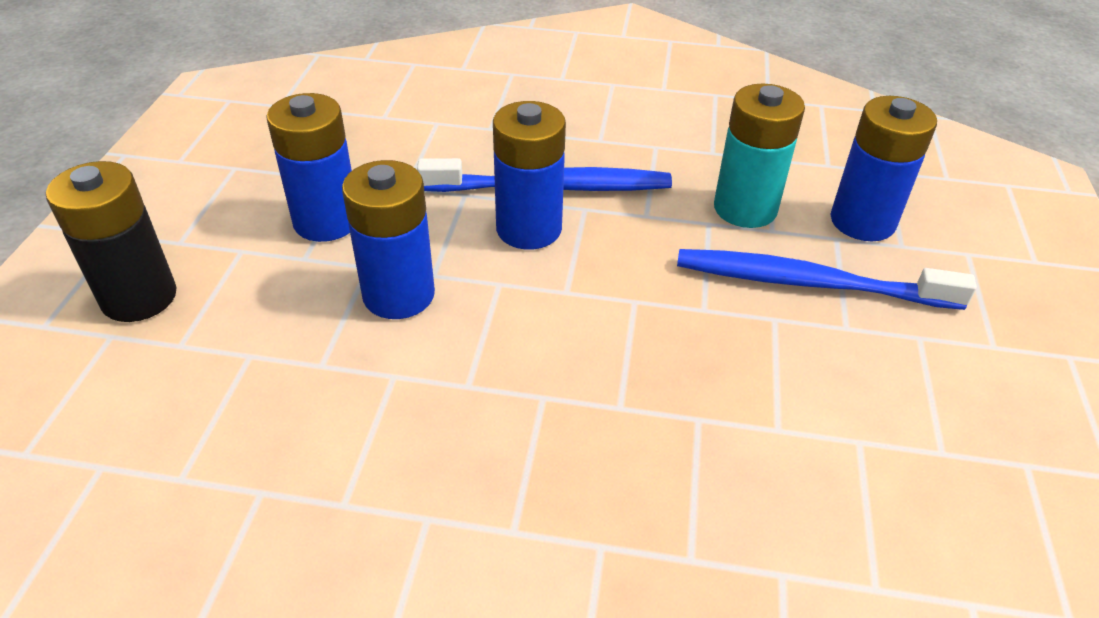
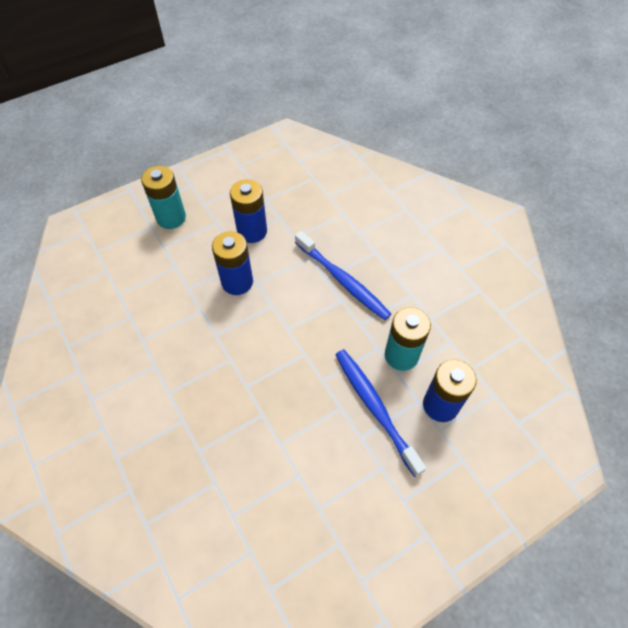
camera: 50 degrees right, 15 degrees up
black battery [46,161,177,322] -> turquoise battery [141,166,186,229]
blue battery [493,101,566,250] -> none

